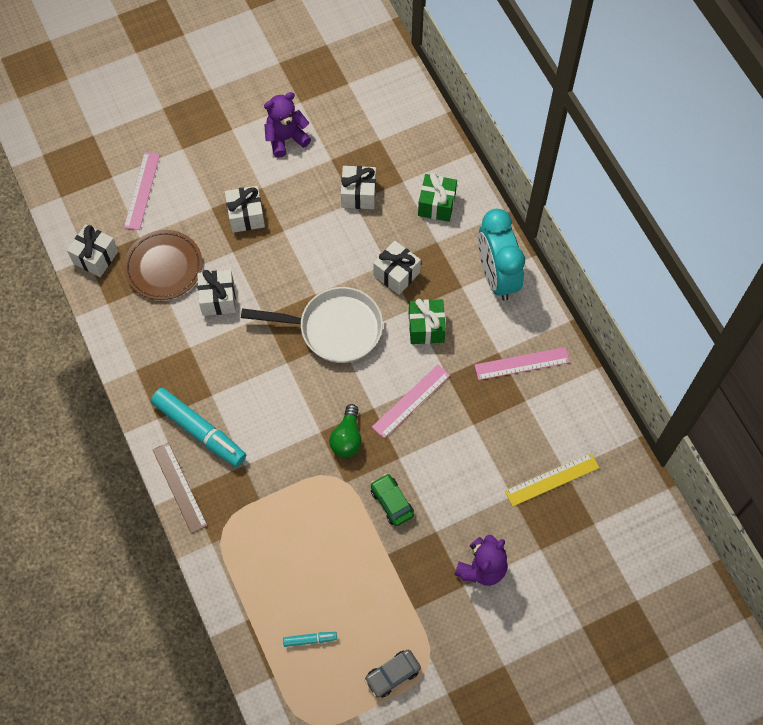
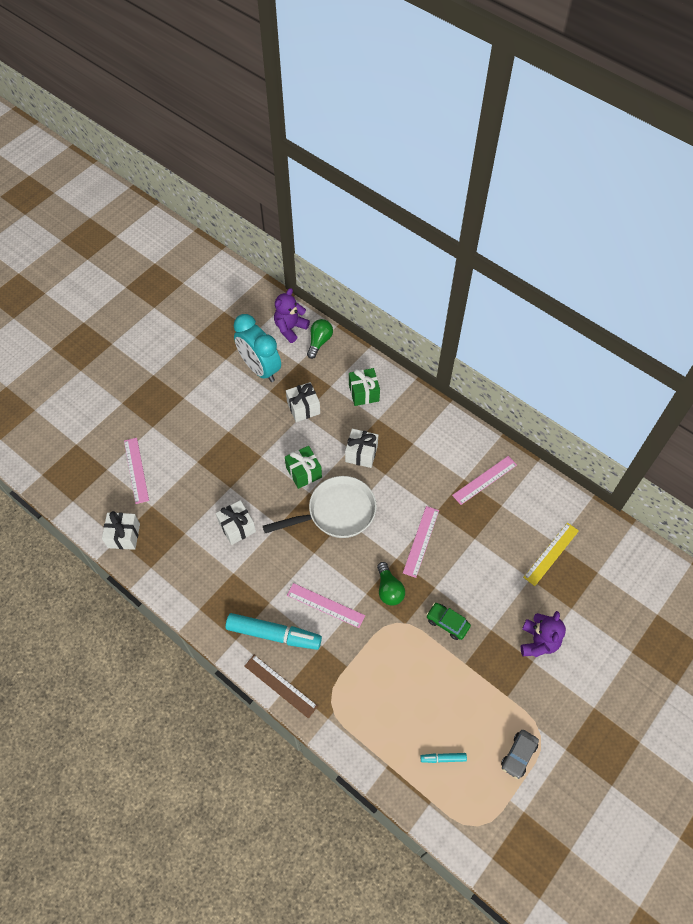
camera: 25 degrees left, 5 degrees down
brown plate [124,230,203,300] -> none
white gift [225,186,265,233] -> none
purple teddy bear [264,92,311,158] -> purple teddy bear moved to [274,288,310,343]
turquoise marker [283,632,337,647] -> turquoise marker turned 150 degrees counterclockwise [420,753,467,763]
green gift [409,299,446,344] -> green gift moved to [285,446,322,489]
turquoise clock [478,209,525,301] -> turquoise clock moved to [234,314,281,382]
none -> pink ruler [287,583,365,628]
none -> green light bulb [307,319,333,359]

